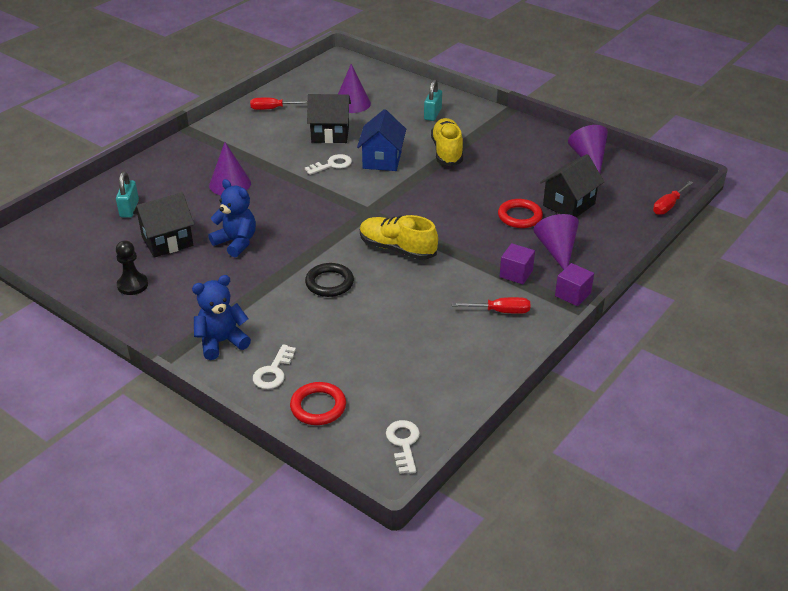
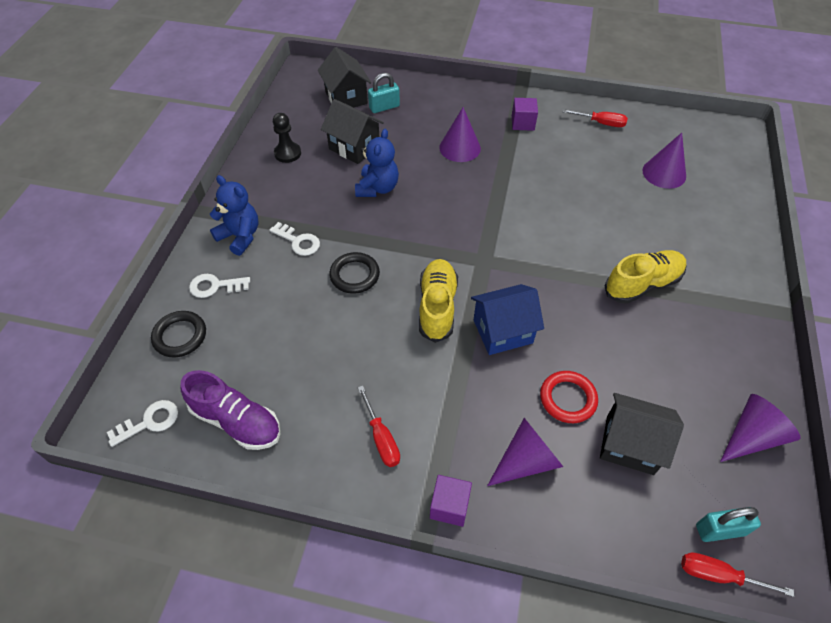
camera: 65 degrees right, 15 degrees up
red screwdriver [250,98,308,110] -> red screwdriver turned 135 degrees clockwise [562,109,628,127]
red ring [290,382,346,425] -> black ring [151,311,206,358]
white key [305,154,352,175] -> white key moved to [269,222,320,256]
black house [307,94,351,143] -> black house moved to [318,47,371,107]
blue house [357,109,406,171] -> blue house moved to [471,284,544,355]
turquoise padlock [424,80,442,121] -> turquoise padlock moved to [696,507,761,542]
purple cube [499,243,535,284] -> purple cube moved to [512,98,538,131]
none -> purple shoe [181,370,280,450]

